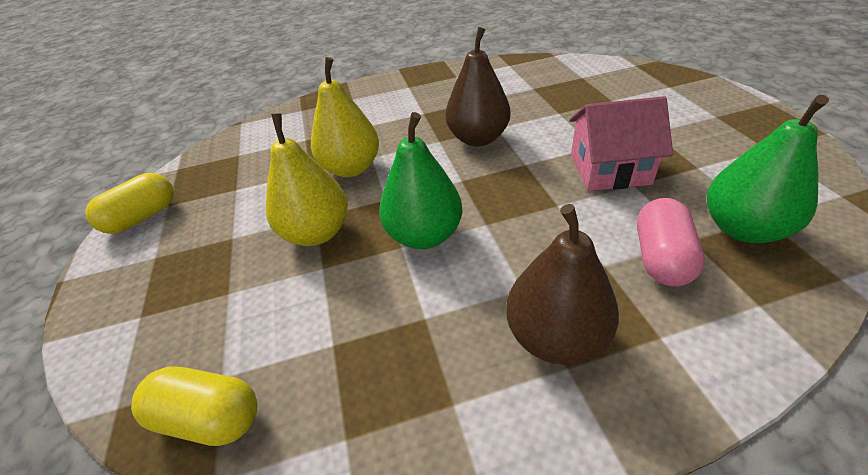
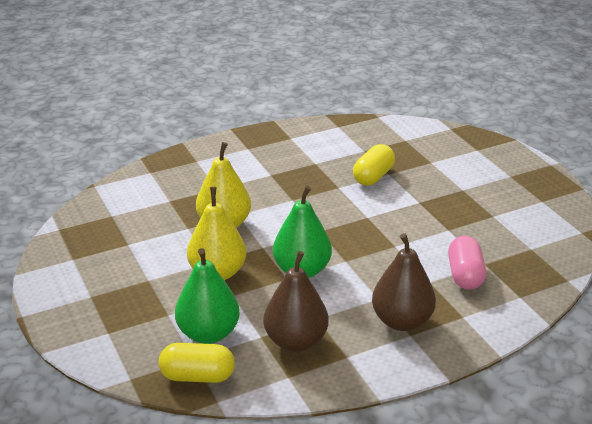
camera: 15 degrees left, 10 degrees down
yellow capsule [85,173,174,234] -> yellow capsule moved to [353,144,395,186]
brown pear [446,27,510,147] -> brown pear moved to [263,251,329,352]
pink house [569,96,673,191] -> none
green pear [707,95,829,243] -> green pear moved to [175,248,240,344]

